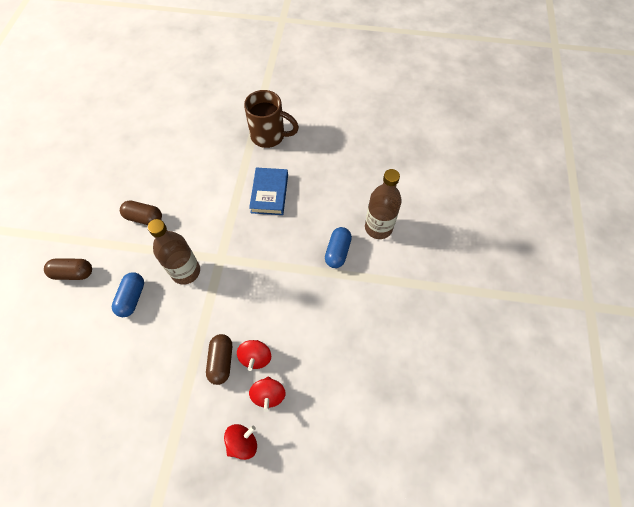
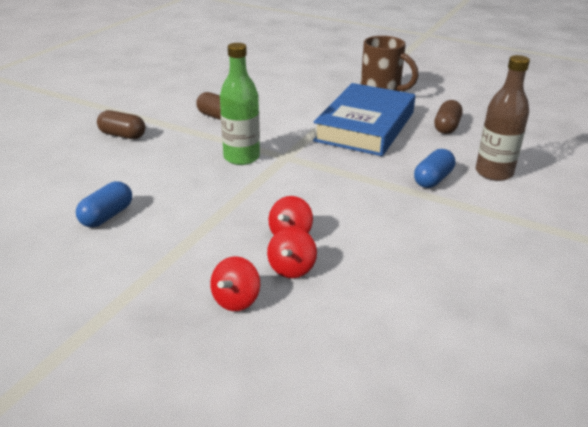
camera: 20 degrees right, 30 degrees down
blue capsule [112,272,144,317] -> blue capsule moved to [76,181,132,227]
brown bottle [148,219,200,285] -> green bottle [220,43,260,165]
brown capsule [206,334,232,385] -> brown capsule moved to [434,100,463,134]
red spinning top [224,424,257,460] -> red spinning top turned 135 degrees clockwise [210,256,260,311]
blue book [249,168,288,215] -> blue book [313,83,415,156], size x1.79

